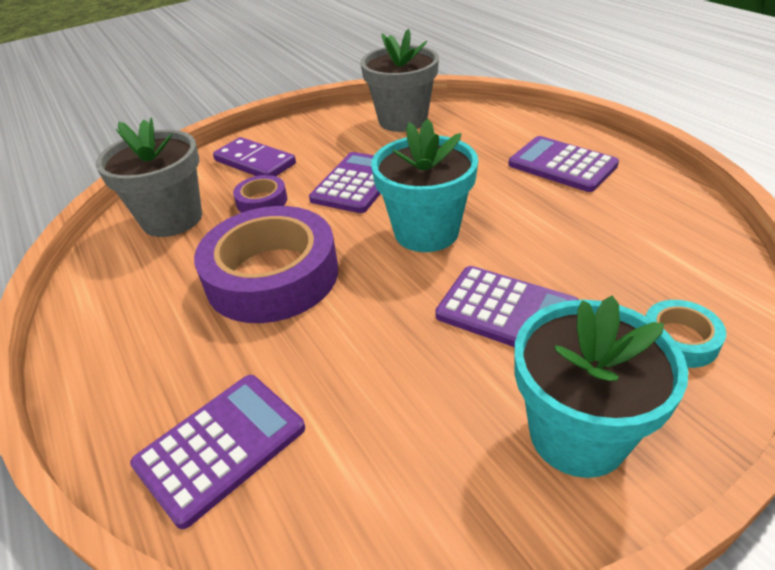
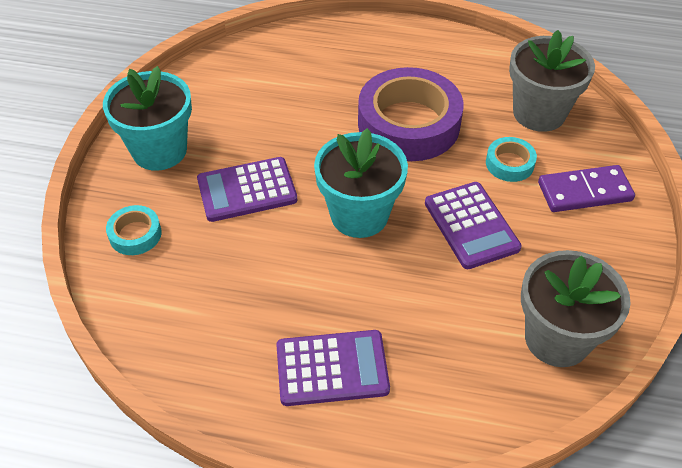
camera: 130 degrees right, 10 degrees up
purple calculator [130,375,305,529] -> none
purple tape [233,175,287,213] -> turquoise tape [486,137,537,182]

